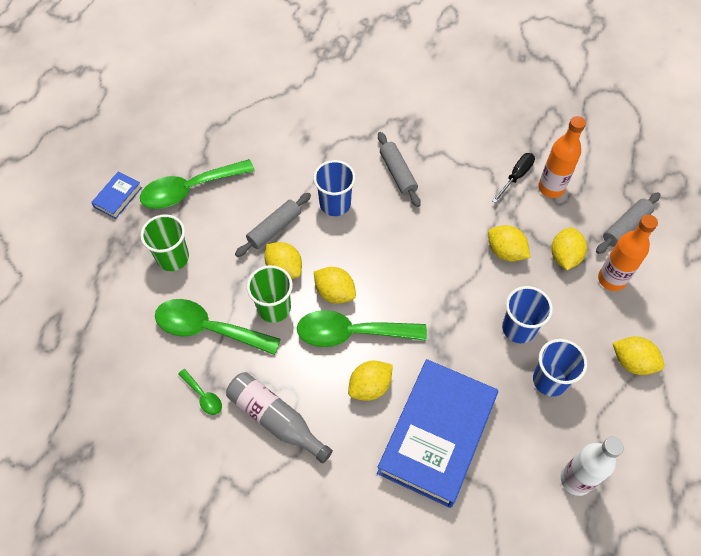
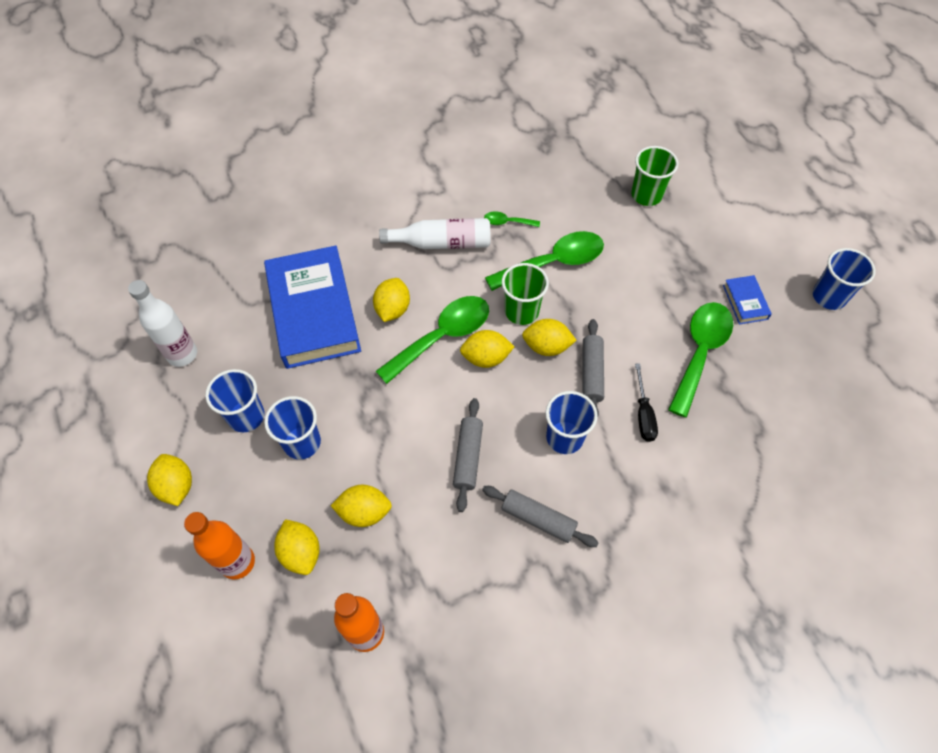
camera: 140 degrees right, 0 degrees up
green cup [140,214,189,271] -> green cup moved to [631,146,678,206]
grey bottle [226,372,333,464] -> white bottle [379,218,490,249]
black screwdriver [492,153,535,203] -> black screwdriver moved to [635,363,658,442]
grey rolling pin [596,192,661,254] -> grey rolling pin moved to [453,398,483,512]
yellow lemon [613,337,664,375] -> yellow lemon turned 75 degrees clockwise [147,454,192,506]
none -> blue cup [813,248,876,310]

